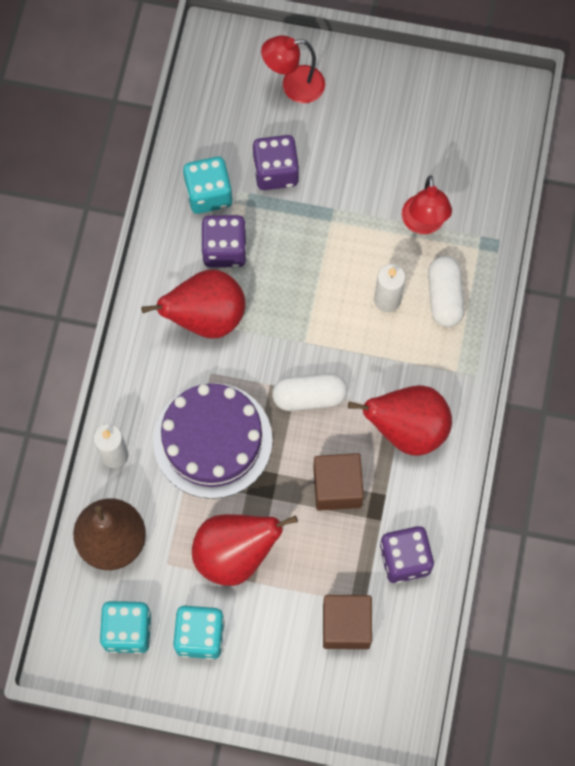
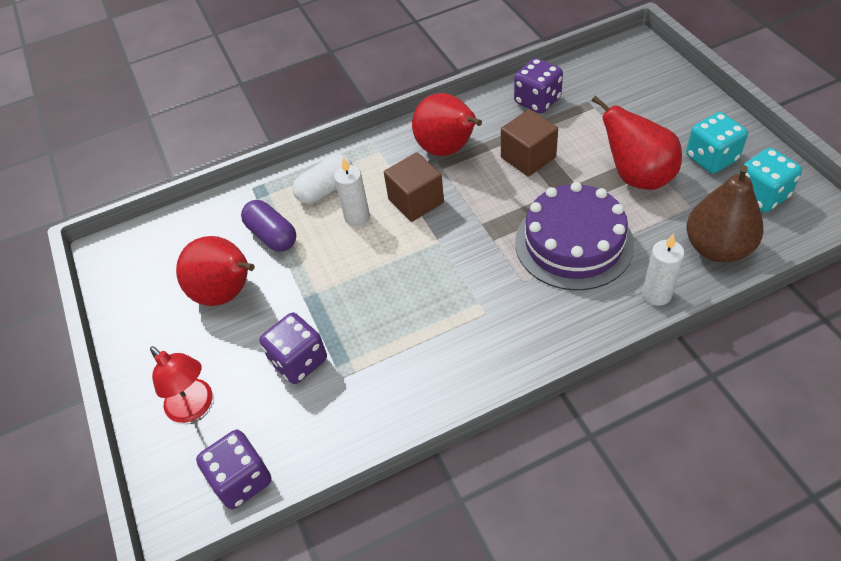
camera: 120 degrees left, 20 degrees down
red pear [141,269,246,338] -> red pear moved to [176,236,255,306]
turquoise dice [183,157,233,214] -> none
purple dice [201,215,247,268] -> purple dice moved to [196,430,272,509]
white capsule [272,373,347,411] -> none
brown cube [323,595,372,649] -> brown cube moved to [384,152,444,222]
red lamp [402,175,452,234] -> purple capsule [241,200,296,252]

